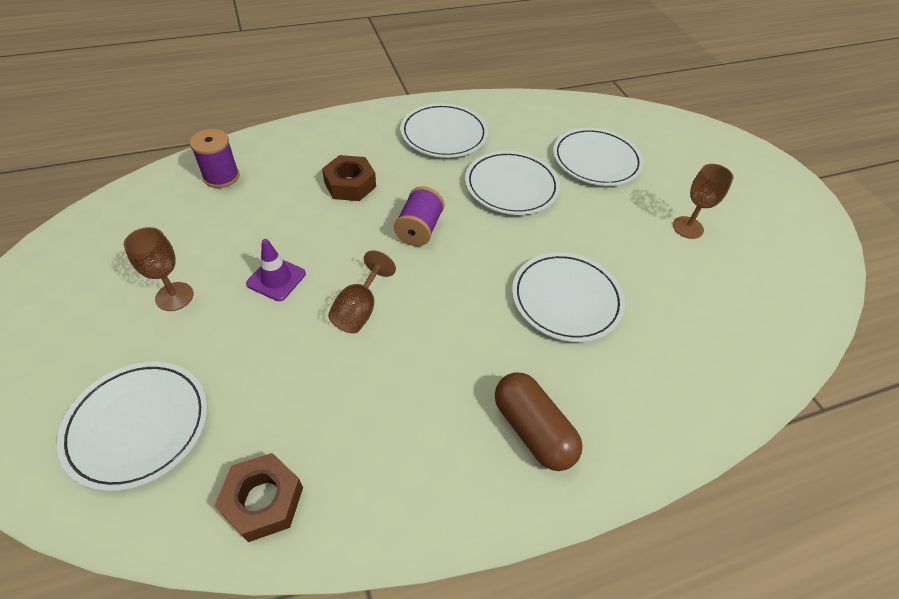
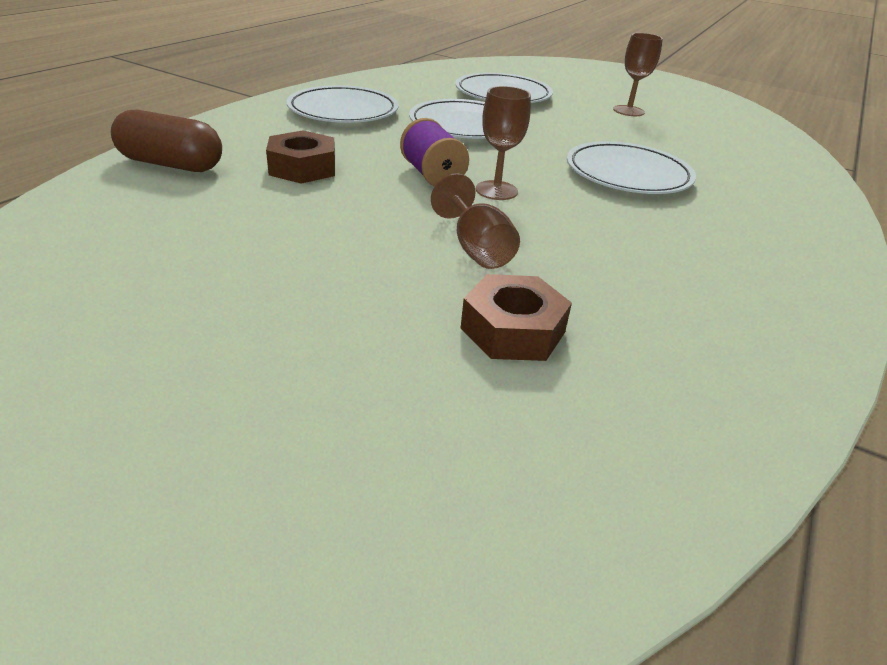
camera: 40 degrees left, 15 degrees down
white plate [57,362,208,491] -> none
brown goblet [124,227,193,311] -> brown goblet moved to [476,86,531,200]
purple spool [190,129,239,188] -> none
brown nut [215,453,303,542] -> brown nut moved to [460,274,572,361]
purple traffic cone [246,239,306,301] -> none
brown capsule [495,372,582,471] -> brown capsule moved to [111,110,222,172]

